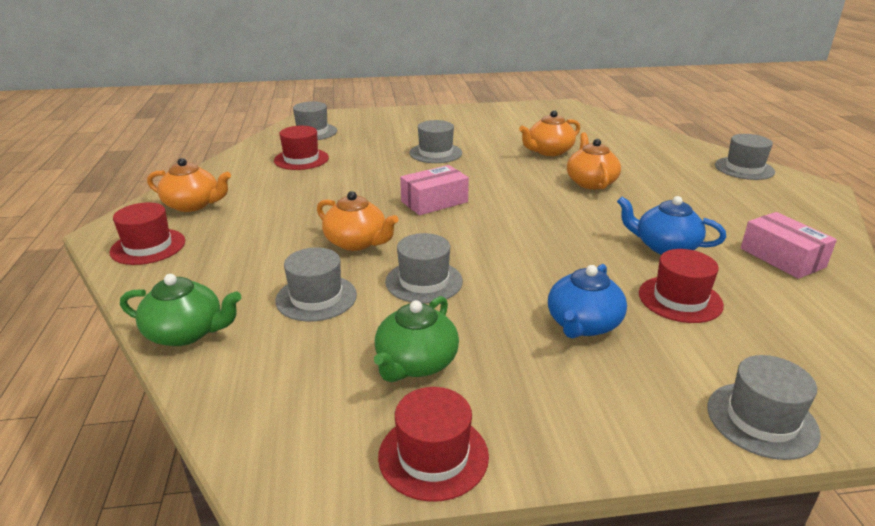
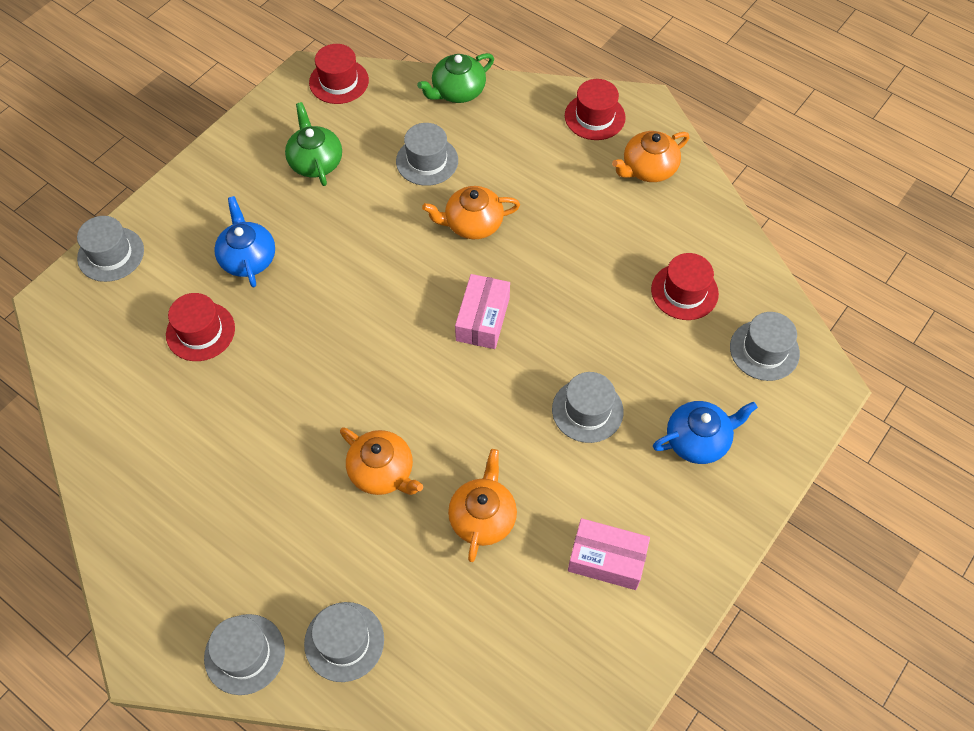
camera: 135 degrees right, 30 degrees up
red hat [378,387,489,502] -> red hat moved to [309,44,369,104]
grey hat [385,233,463,304] -> grey hat moved to [304,602,384,682]
blue teapot [617,196,726,255] -> blue teapot moved to [653,401,758,464]
pink box [741,212,837,279] -> pink box moved to [568,518,650,590]

